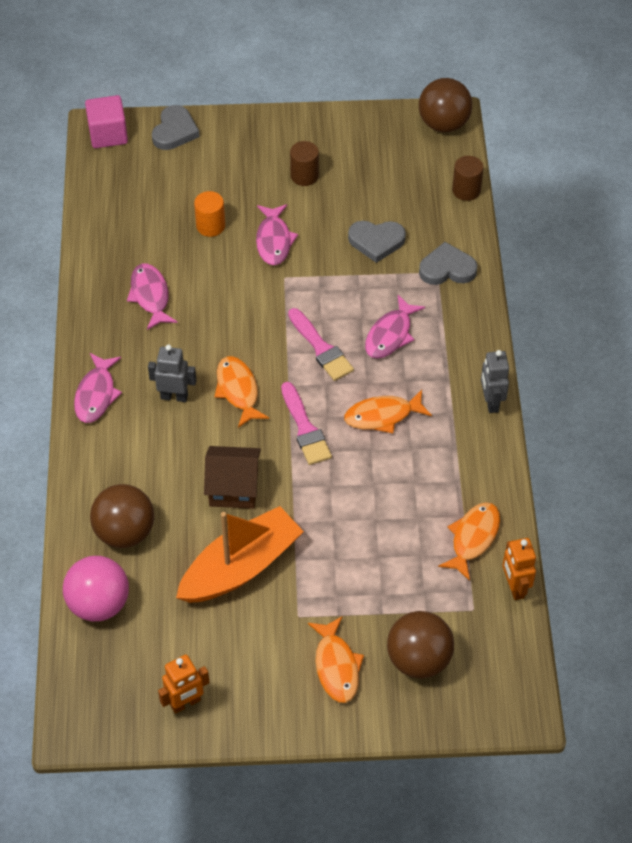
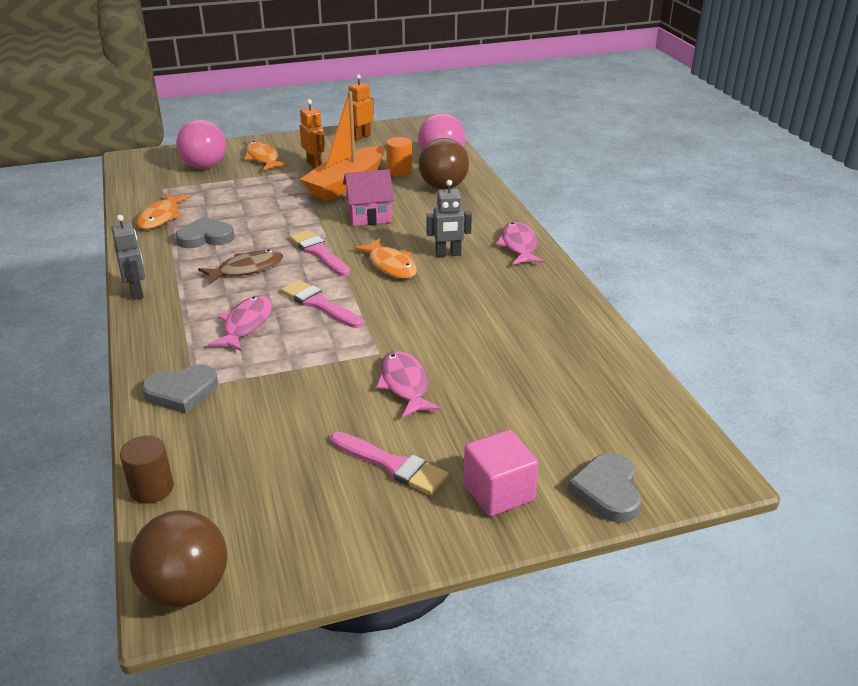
camera: 165 degrees right, 20 degrees down
pink cube [85,95,128,148] -> pink cube moved to [463,430,539,517]
pink fish [127,264,177,330] -> none
orange cylinder [194,191,225,237] -> orange cylinder moved to [386,137,412,176]
brown house [204,446,261,509] -> pink house [343,169,394,226]
brown cylinder [290,141,319,186] -> pink brush [331,432,449,495]
orange fish [344,390,432,433] -> brown fish [198,250,283,285]
grey heart [348,221,406,263] -> grey heart moved to [175,217,235,248]
brown ball [387,611,454,679] -> pink ball [176,119,226,169]
orange robot [502,538,536,600] -> orange robot moved to [300,99,325,169]

